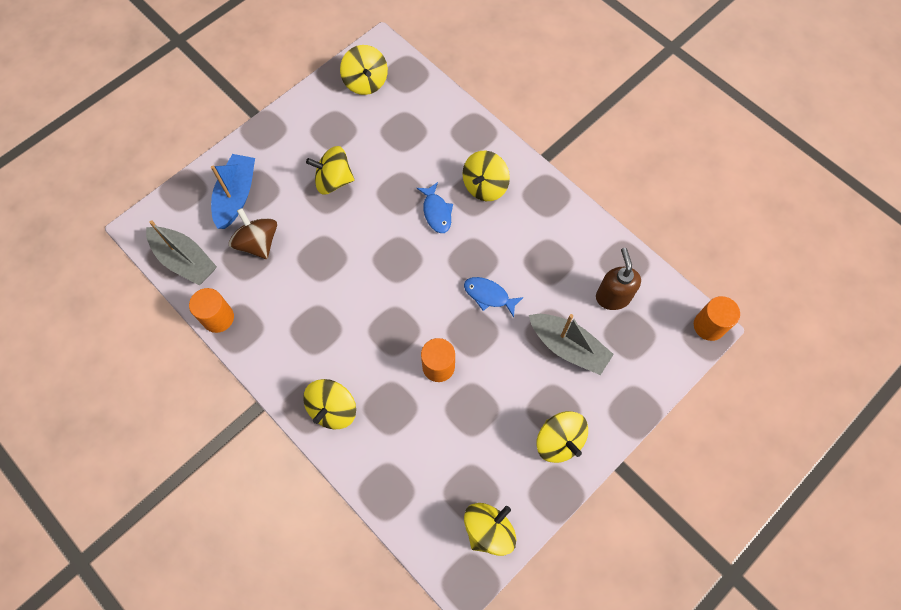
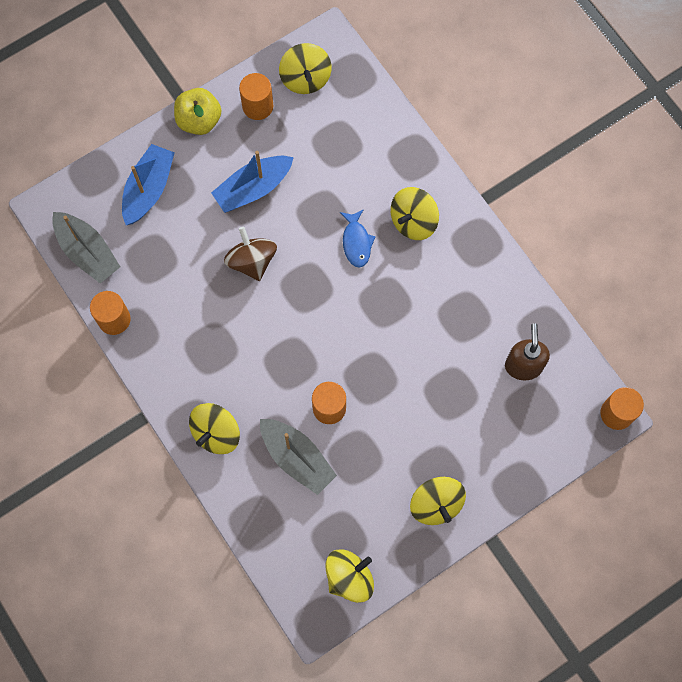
camera: 10 degrees right, 5 degrees up
brown spinning top [229,208,277,259] -> brown spinning top moved to [224,227,277,281]
yellow spinning top [306,146,354,195] -> blue boat [211,151,294,213]
blue fish [464,277,524,317] -> none
grey boat [529,314,614,375] -> grey boat moved to [260,419,337,495]
none -> yellow apple [174,88,221,135]
none -> orange cylinder [239,73,273,120]

